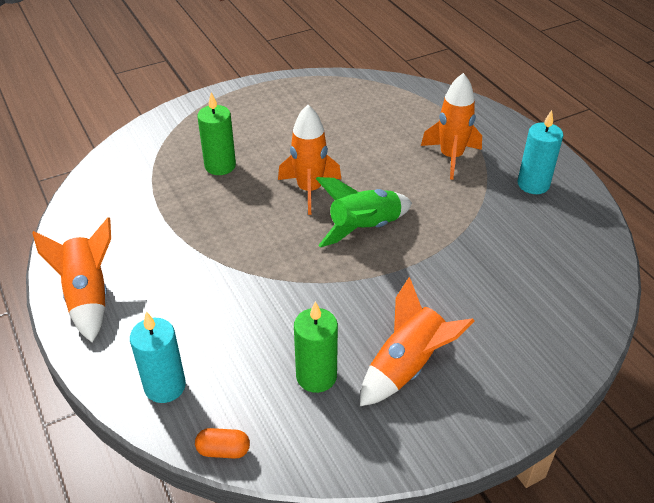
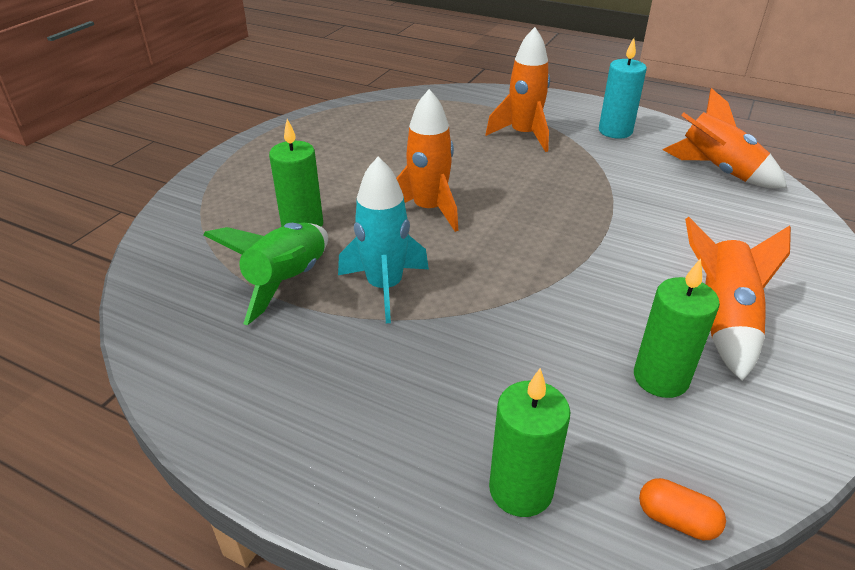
camera: 35 degrees left, 5 degrees down
orange rocket [32,217,111,342] -> orange rocket moved to [663,88,787,188]
turquoise candle [130,312,186,403] -> green candle [489,368,570,517]
orange capsule [195,428,250,459] -> orange capsule turned 60 degrees clockwise [639,478,726,540]
green rocket [316,177,412,247] -> green rocket moved to [203,223,328,325]
none -> turquoise rocket [338,157,429,323]

